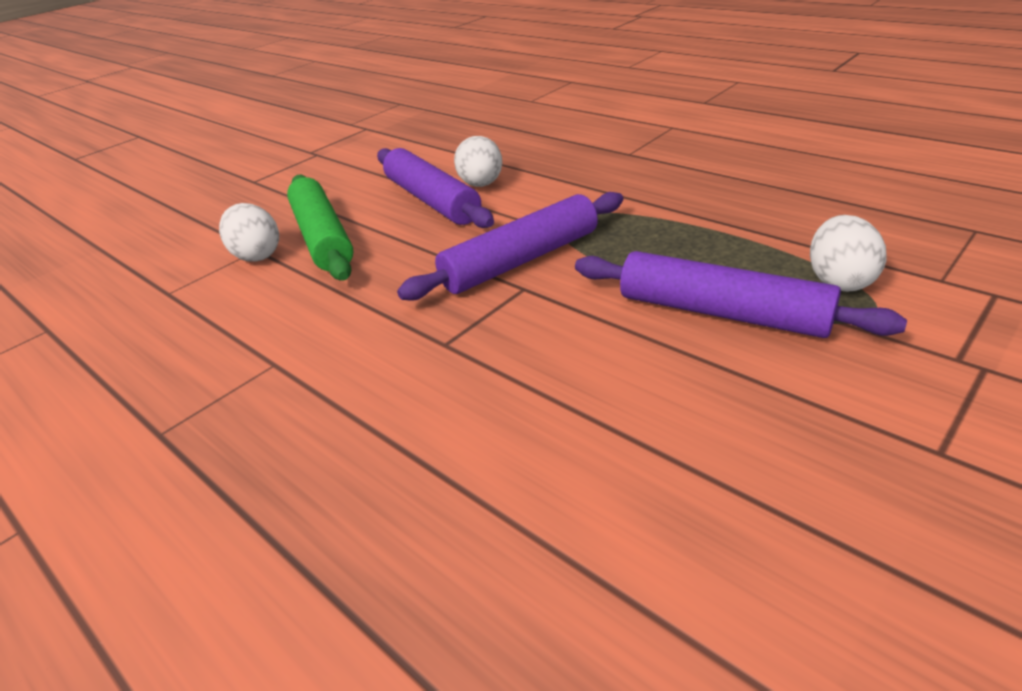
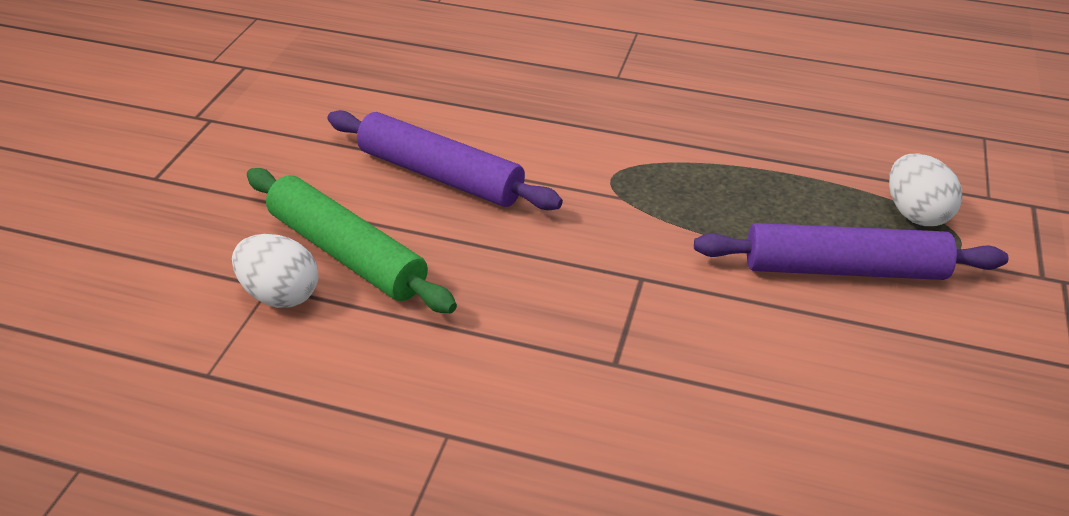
camera: 30 degrees left, 5 degrees up
purple rolling pin [397,192,623,301] -> none
white egg [454,136,502,187] -> none

